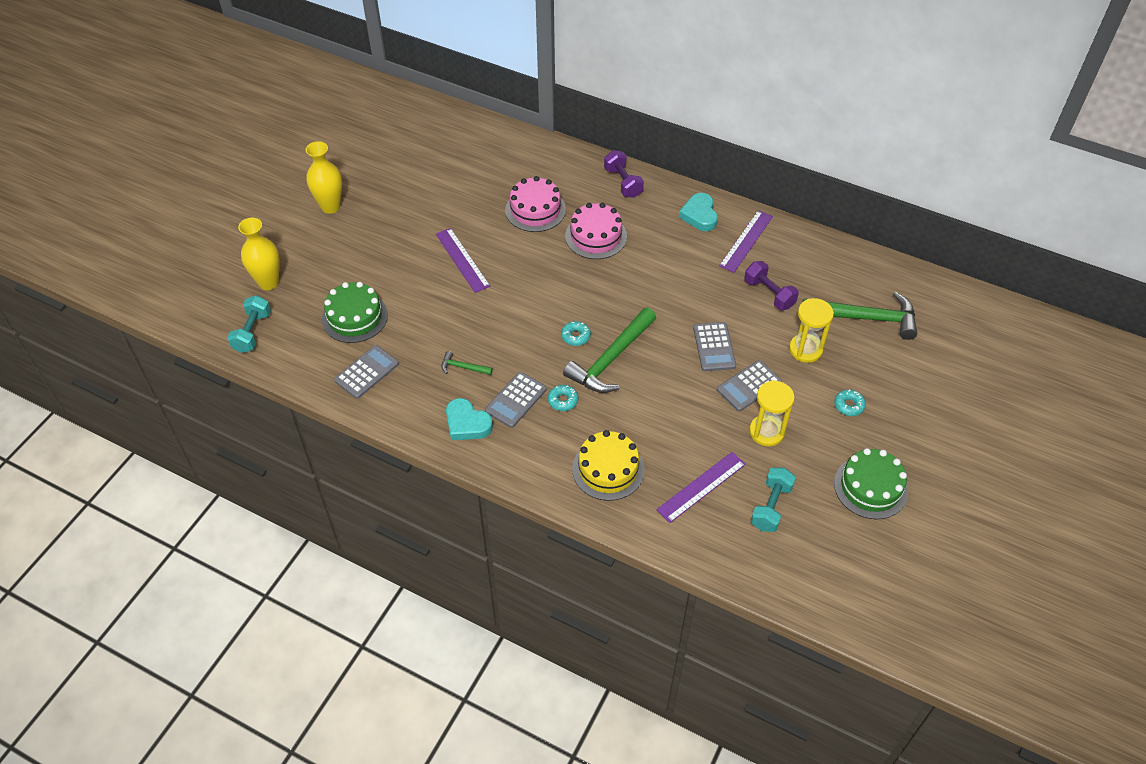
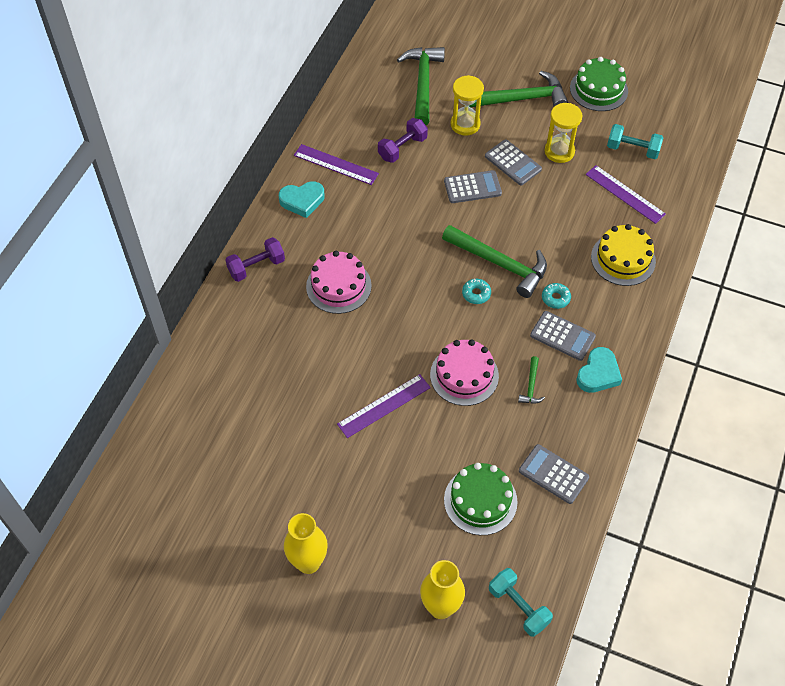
camera: 95 degrees left, 5 degrees up
turquoise dumbbell [227,295,271,353] -> turquoise dumbbell turned 45 degrees clockwise [489,568,553,637]
pink cake [505,176,566,232] -> pink cake moved to [430,339,499,406]
turquoise donut [834,389,866,416] -> green hammer [469,71,568,108]

